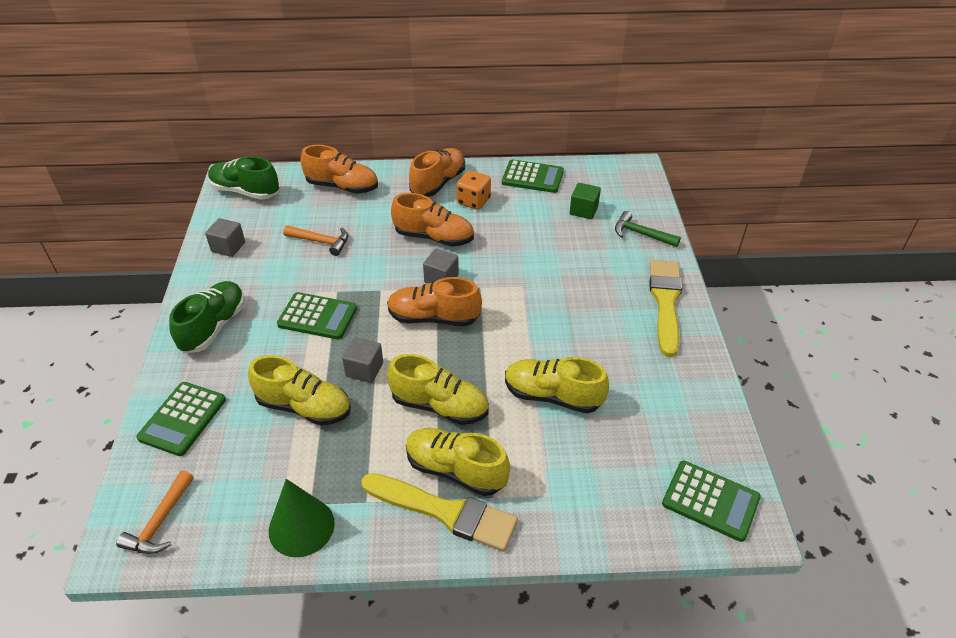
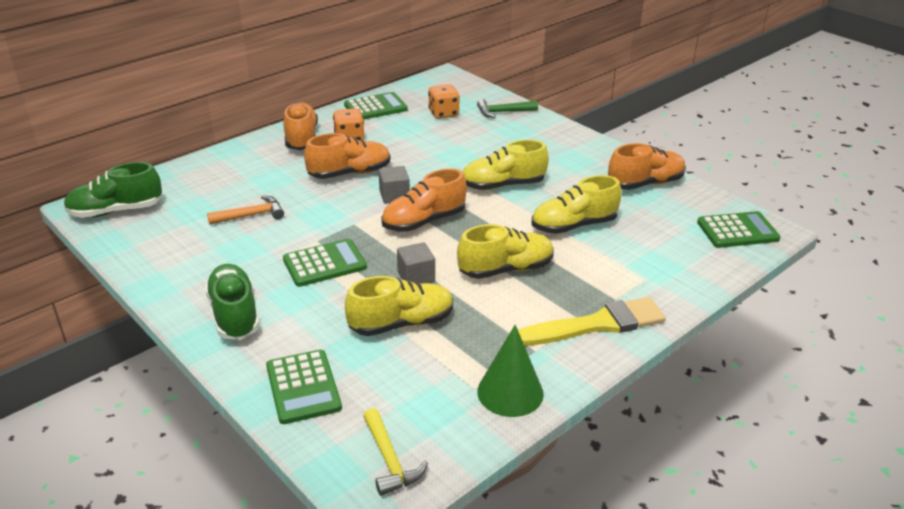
camera: 40 degrees left, 10 degrees down
orange hammer [116,470,193,554] -> yellow hammer [363,408,428,496]
grey cube [205,218,245,257] -> none
orange shoe [301,145,378,194] -> orange shoe moved to [608,143,686,190]
yellow shoe [406,428,510,496] -> yellow shoe moved to [463,140,549,190]
green cube [570,183,601,219] -> orange dice [428,84,460,119]
yellow brush [649,260,682,357] -> none

